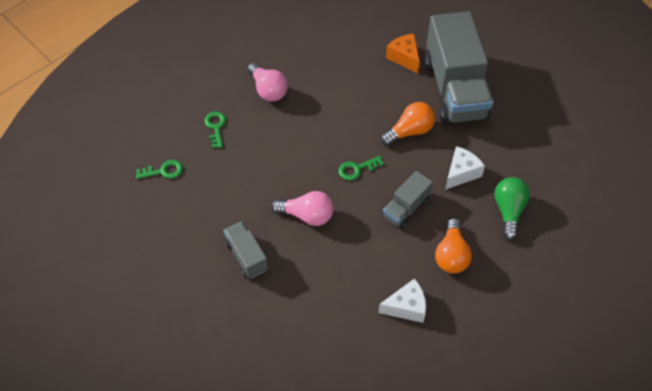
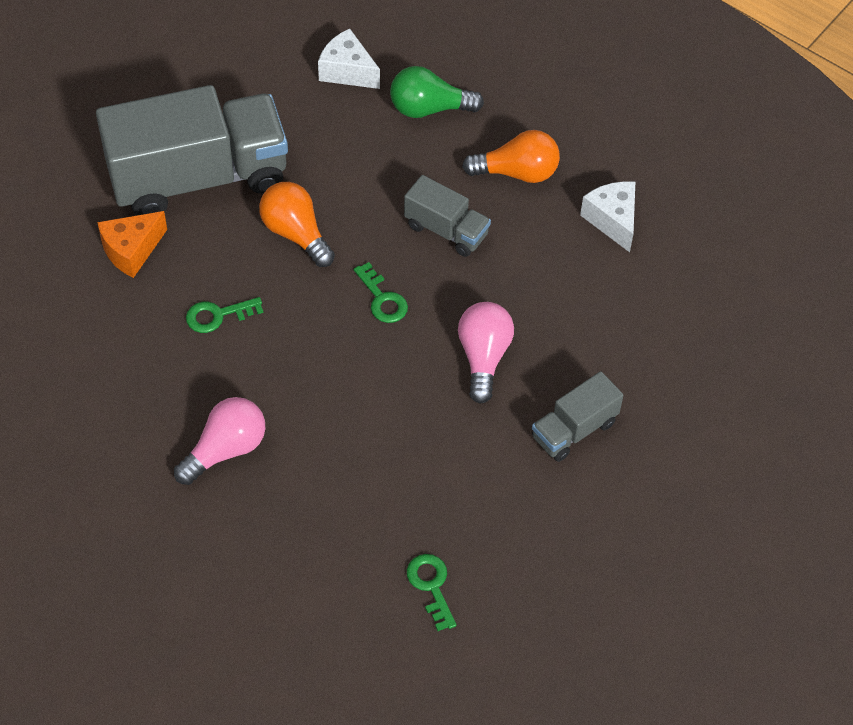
camera: 100 degrees left, 0 degrees up
green key [204,112,226,148] -> green key moved to [186,297,263,333]
white cheese [445,146,485,190] -> white cheese moved to [318,28,380,89]

